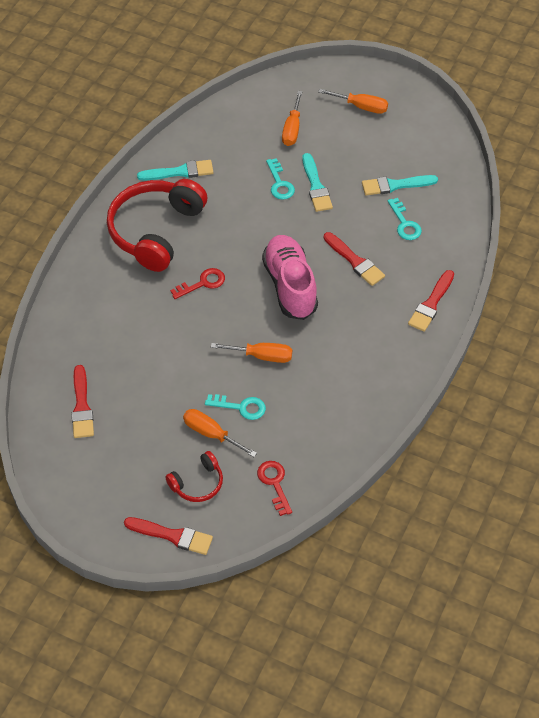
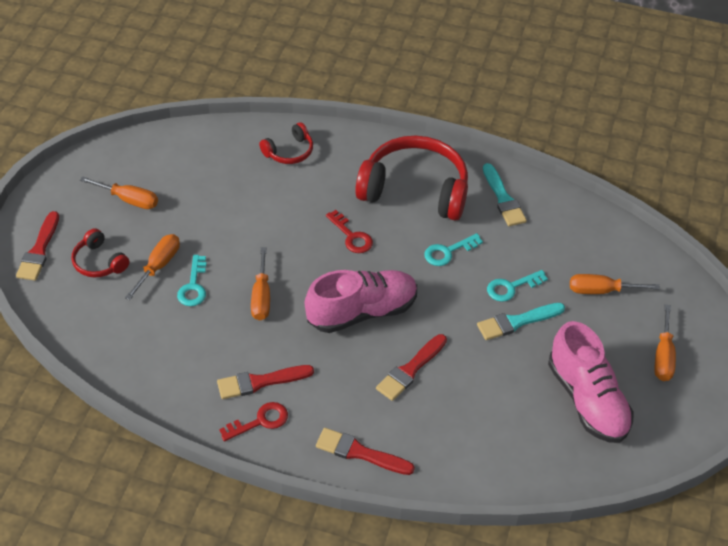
camera: 80 degrees right, 5 degrees down
red brush [72,365,94,438] -> red brush moved to [217,365,314,399]
red key [257,461,292,516] -> red key moved to [219,402,288,441]
turquoise brush [362,175,438,195] -> none
turquoise key [388,198,422,240] -> turquoise key moved to [424,233,483,266]
none -> orange screwdriver [80,177,158,209]
none -> red headphones [259,122,313,164]
none -> pink shoe [548,321,634,443]

